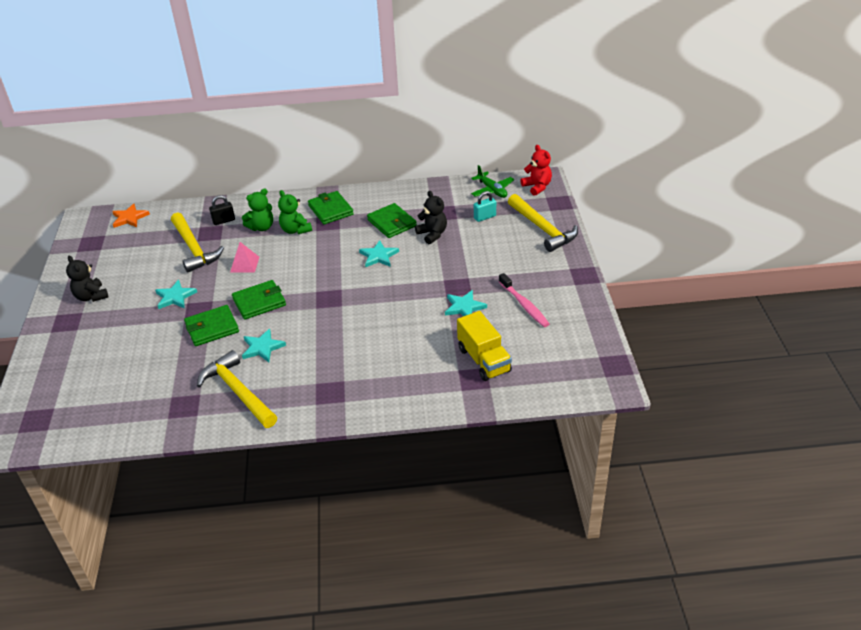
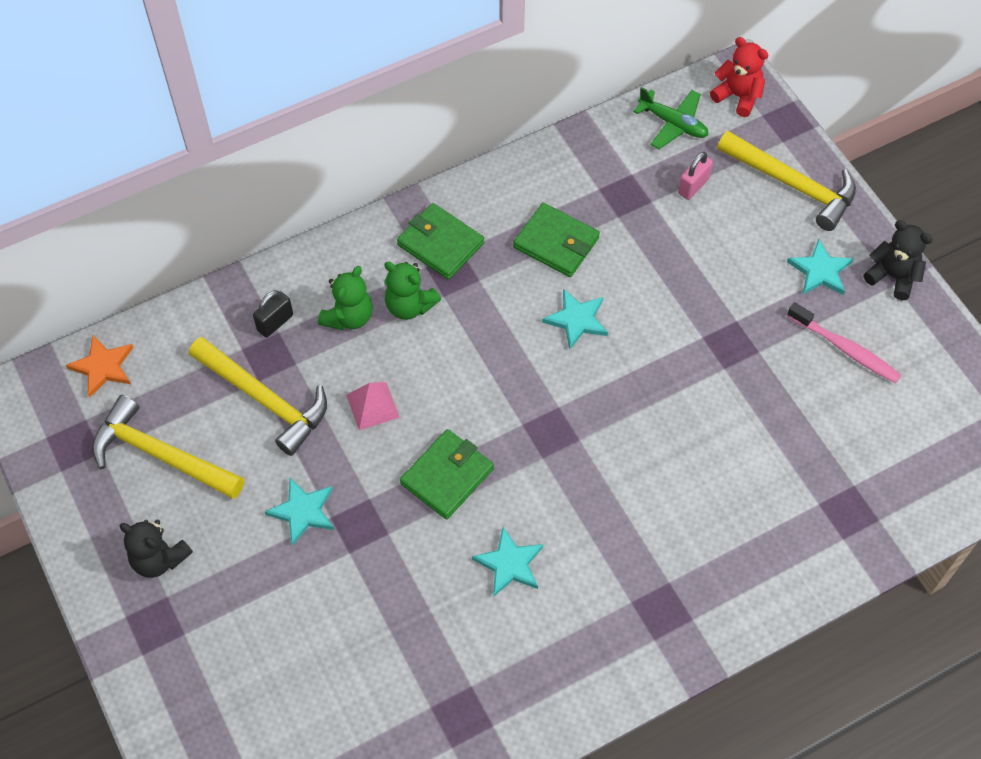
camera: 25 degrees left, 20 degrees up
green wallet [184,305,239,346] -> none
yellow hammer [197,350,277,428] -> yellow hammer moved to [92,395,244,499]
black teddy bear [415,191,447,244] -> black teddy bear moved to [864,220,933,300]
turquoise star [445,290,487,316] -> turquoise star moved to [787,239,853,295]
yellow truck [457,311,512,381] -> none
turquoise padlock [474,191,496,222] -> pink padlock [678,152,713,200]

